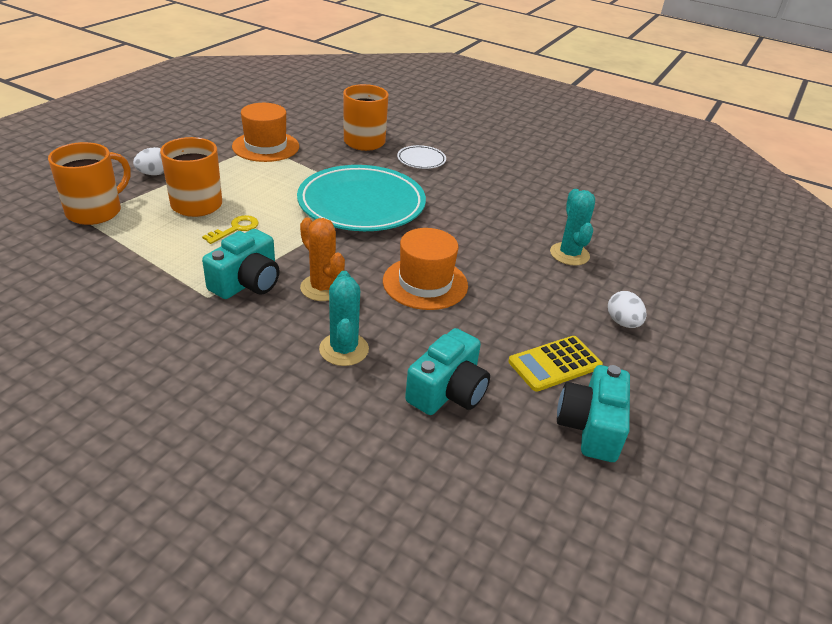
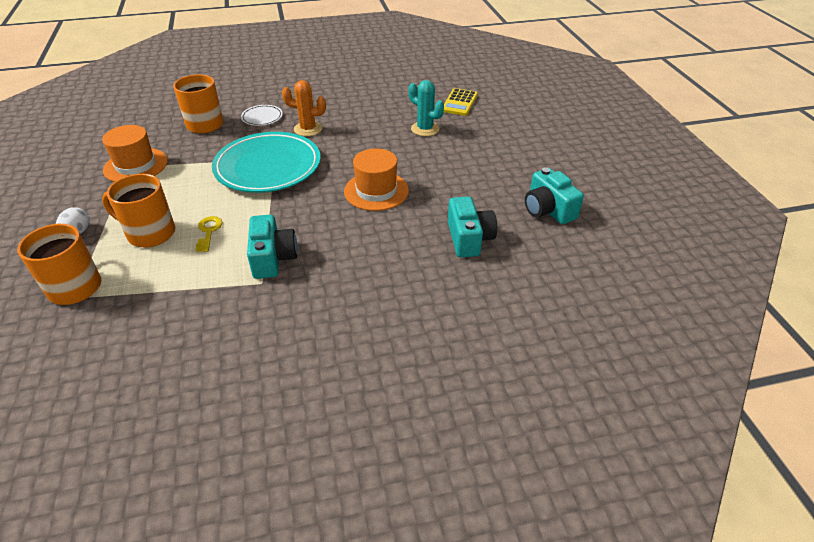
camera: 40 degrees left, 5 degrees up
orange cactus [300,218,345,301] -> orange cactus moved to [282,80,326,136]
turquoise cactus [319,271,369,366] -> none
yellow calculator [508,336,603,392] -> yellow calculator moved to [444,88,478,116]
white egg [608,291,646,328] -> none

